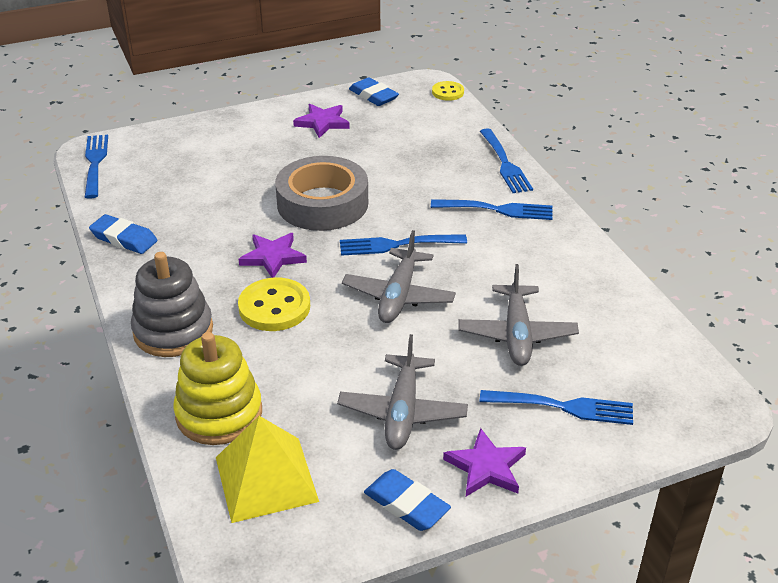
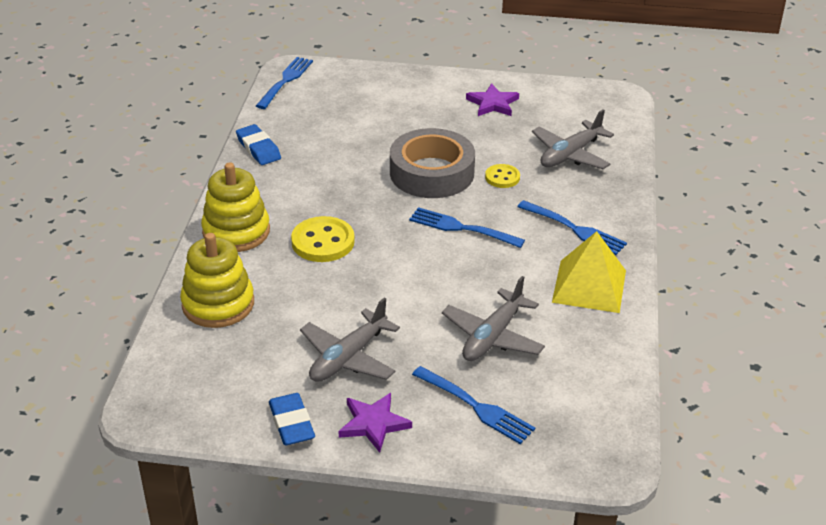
camera: 30 degrees right, 0 degrees up
grey stacking toy [131,252,213,357] -> yellow stacking toy [201,162,270,252]
yellow pyramid [216,416,319,523] -> yellow pyramid moved to [552,231,626,313]
purple star [238,233,307,278] -> none
grey plane [342,230,456,323] -> grey plane moved to [532,109,614,169]
blue eraser [349,77,399,106] -> none
yellow button [432,81,464,101] -> yellow button moved to [485,164,520,188]
blue fork [480,128,533,193] -> none

